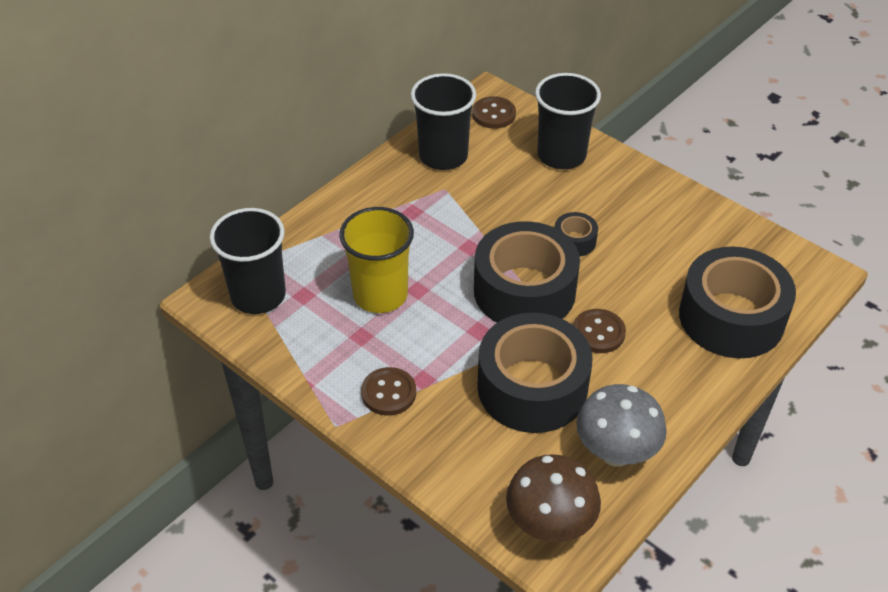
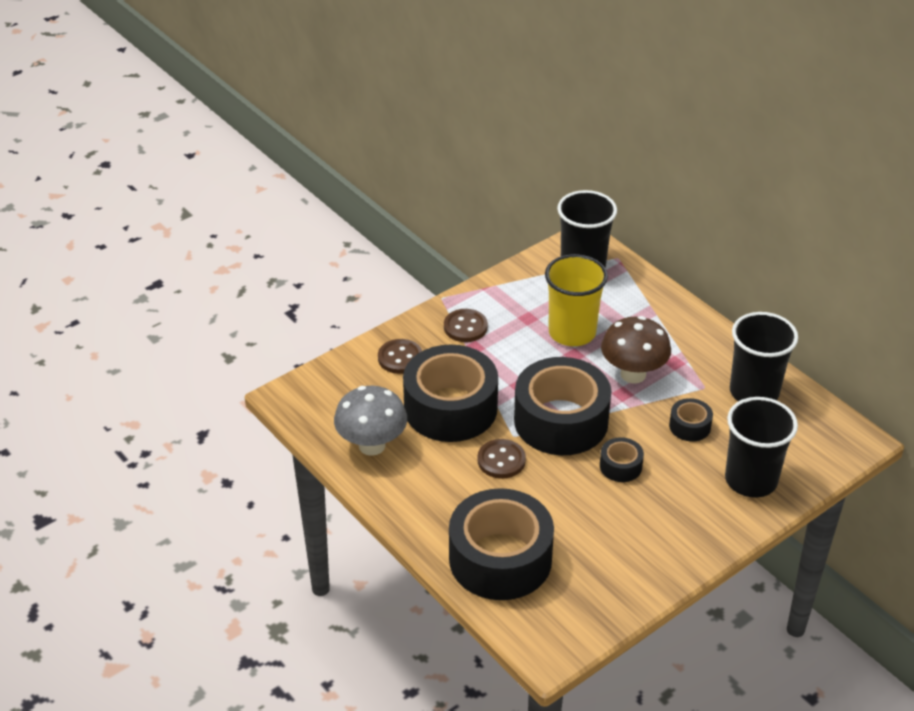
camera: 100 degrees right, 5 degrees down
brown button [472,96,516,129] -> brown button moved to [378,339,422,374]
brown mushroom [506,454,601,542] -> brown mushroom moved to [601,316,671,384]
none -> black tape [669,398,713,441]

